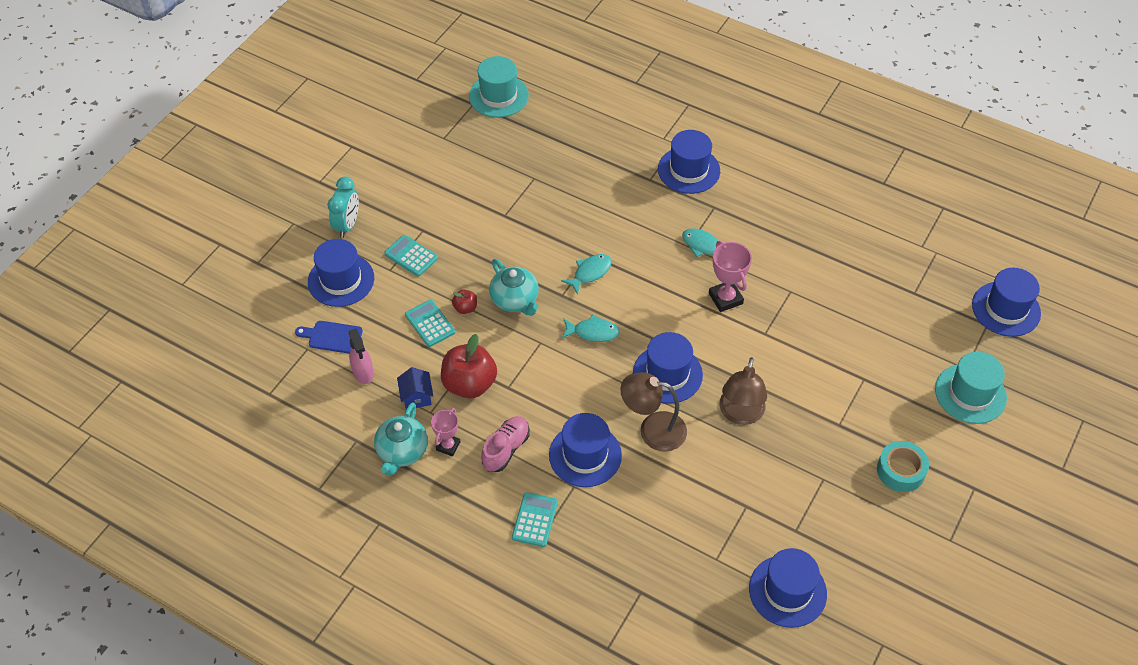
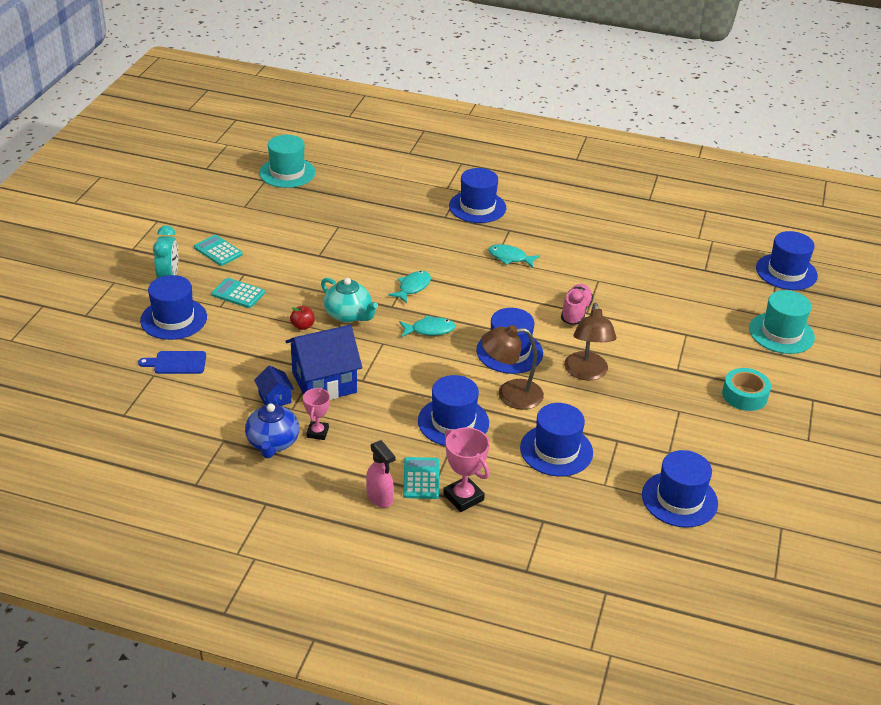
camera: 15 degrees left, 15 degrees down
pink spray bottle [348,329,374,384] -> pink spray bottle moved to [366,440,395,508]
turquoise teapot [374,402,428,476] -> blue teapot [245,394,299,458]
turquoise calculator [405,300,455,347] -> turquoise calculator moved to [194,235,243,266]
red apple [441,334,497,398] -> blue house [285,325,362,400]
pink shoe [481,416,530,472] -> pink shoe moved to [561,284,593,325]
pink trophy [709,241,752,312] -> pink trophy moved to [443,427,490,512]
none -> blue hat [520,403,593,476]

